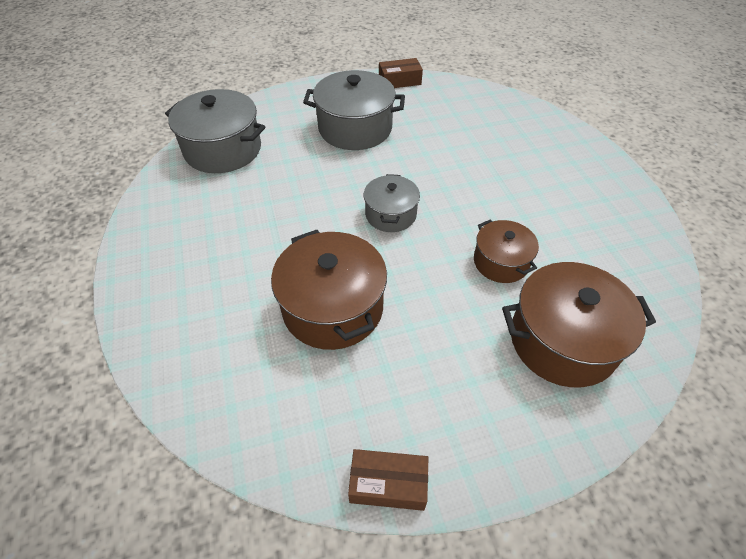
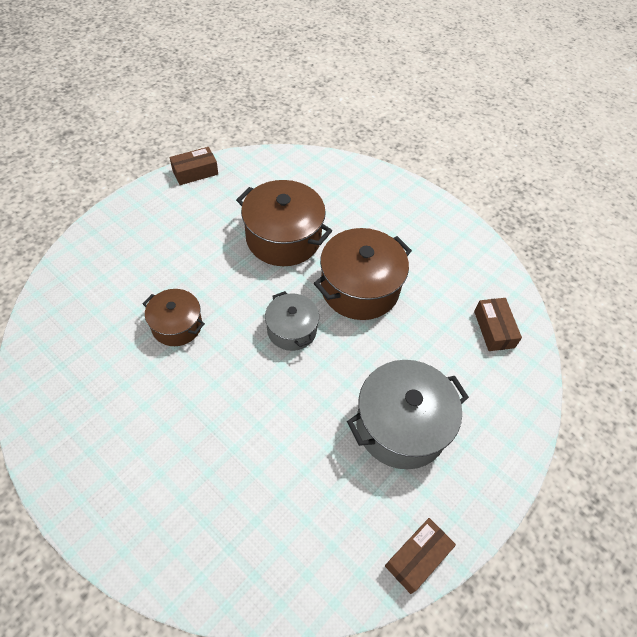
camera: 145 degrees right, 5 degrees up
grey pot [165,89,265,173] -> brown box [474,298,522,351]
brown pot [502,262,656,387] -> brown pot moved to [314,228,412,320]

